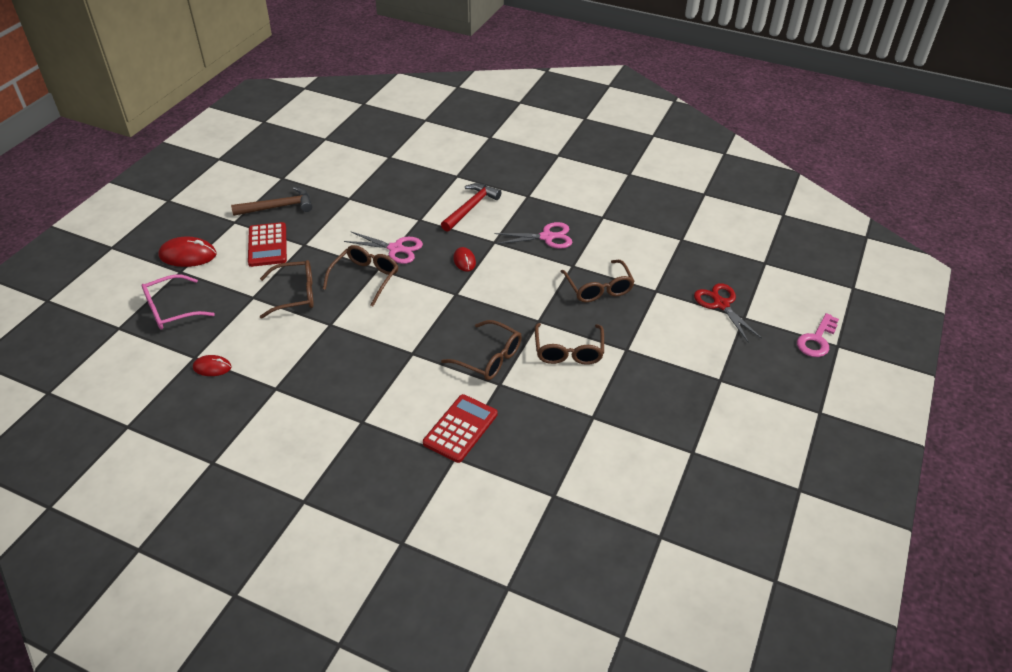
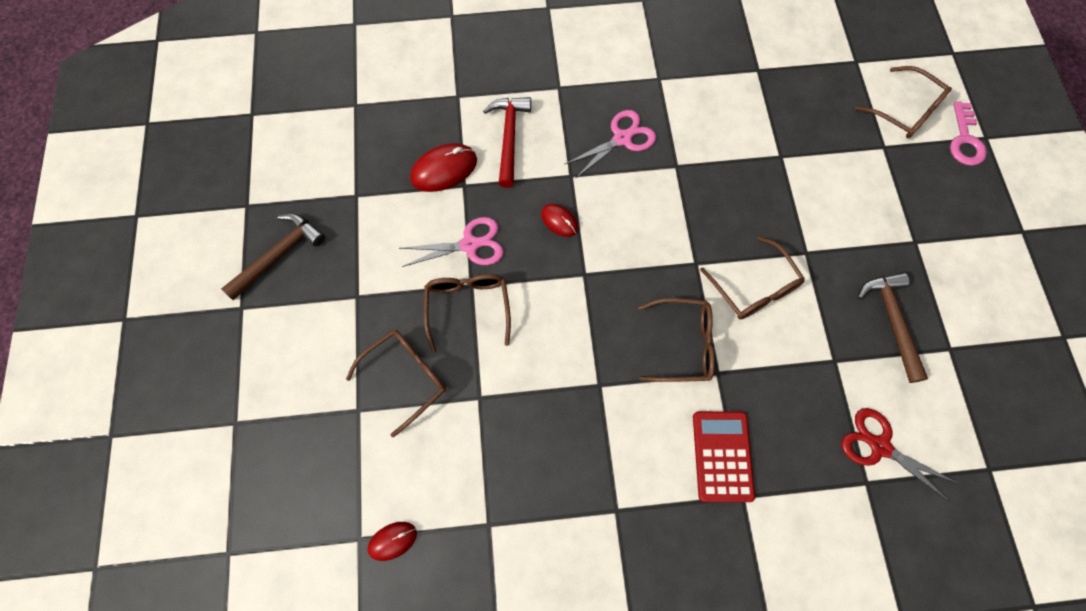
camera: 30 degrees left, 25 degrees up
pink glasses [141,274,215,329] -> none
red mouse [158,237,217,267] -> red mouse moved to [410,143,477,192]
red calculator [248,222,287,267] -> none
brown glasses [560,260,635,302] -> brown glasses moved to [855,66,952,138]
red scissors [694,283,762,343] -> red scissors moved to [841,408,957,502]
none -> brown hammer [858,272,928,383]

